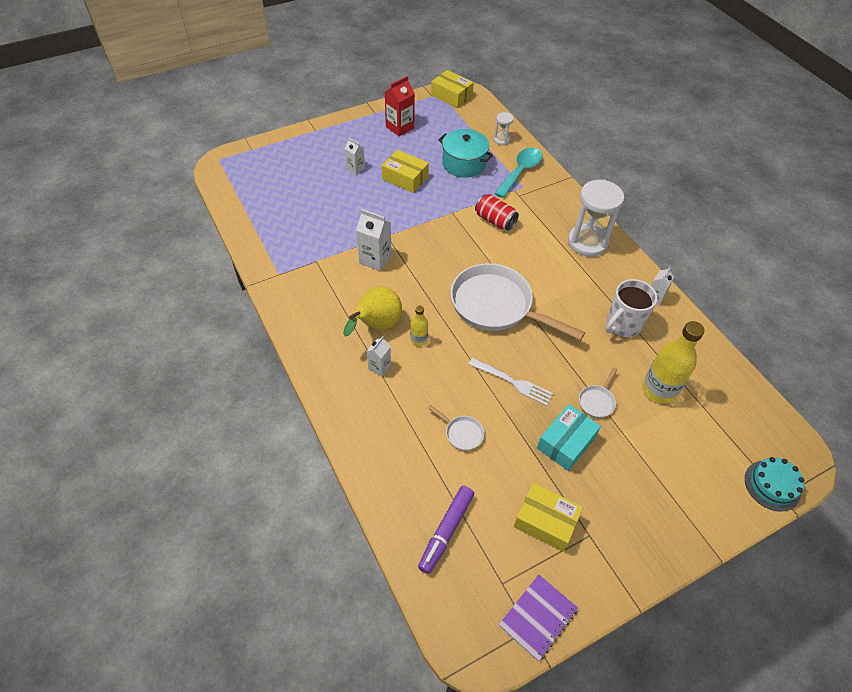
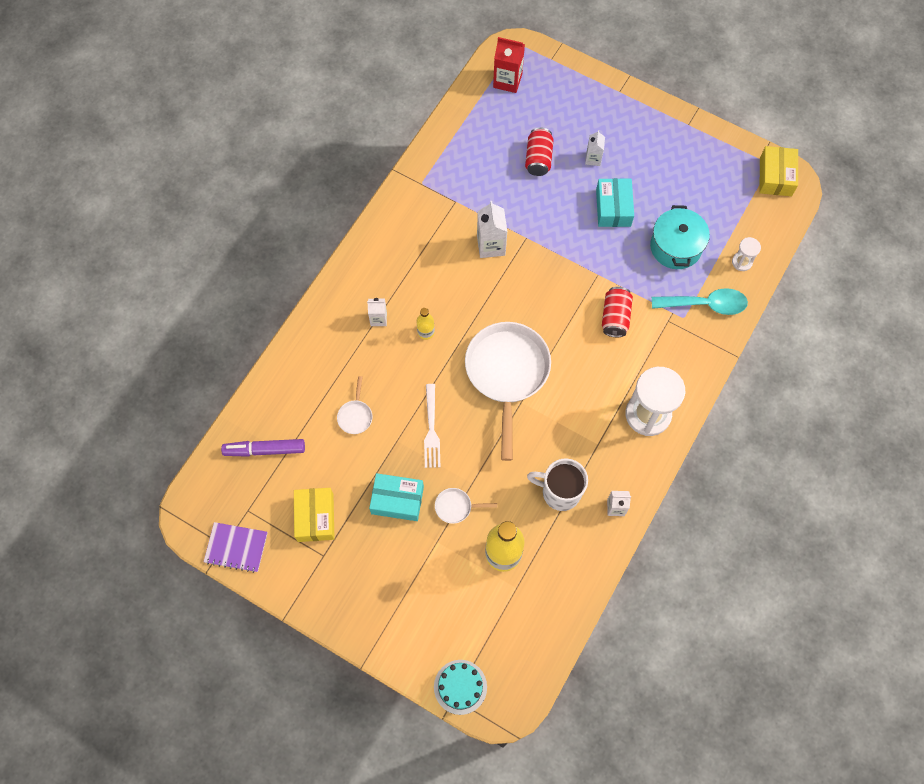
camera: 60 degrees right, 15 degrees up
yellow pear [343,286,402,336] -> none
yellow box [382,150,429,193] -> turquoise box [596,178,634,227]
red carton [384,76,415,136] -> red carton moved to [493,37,525,93]
none -> red can [525,127,554,176]

